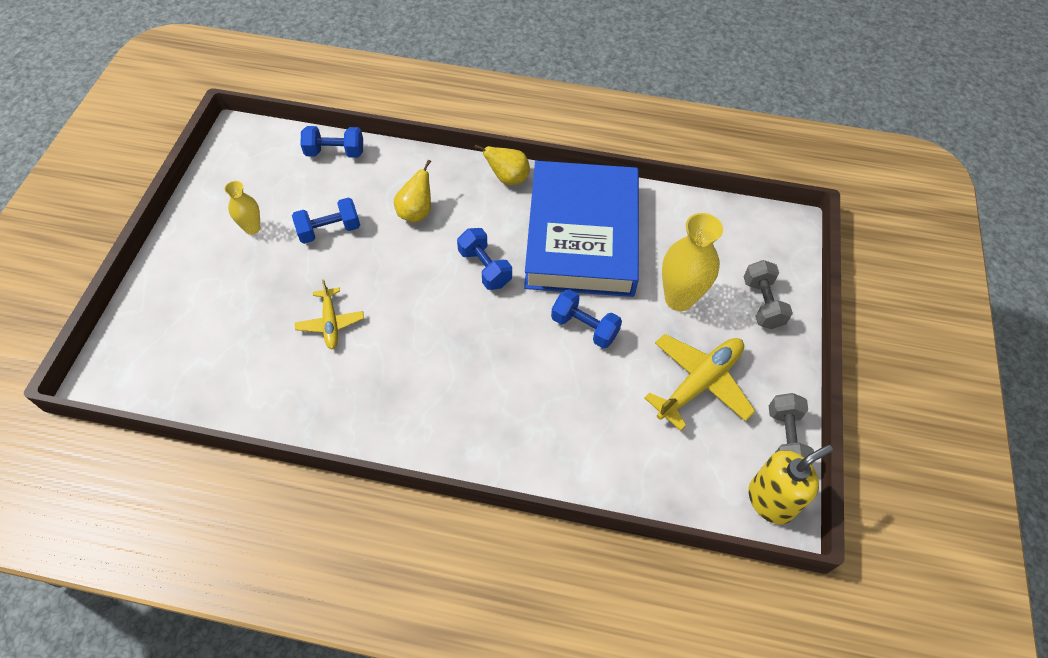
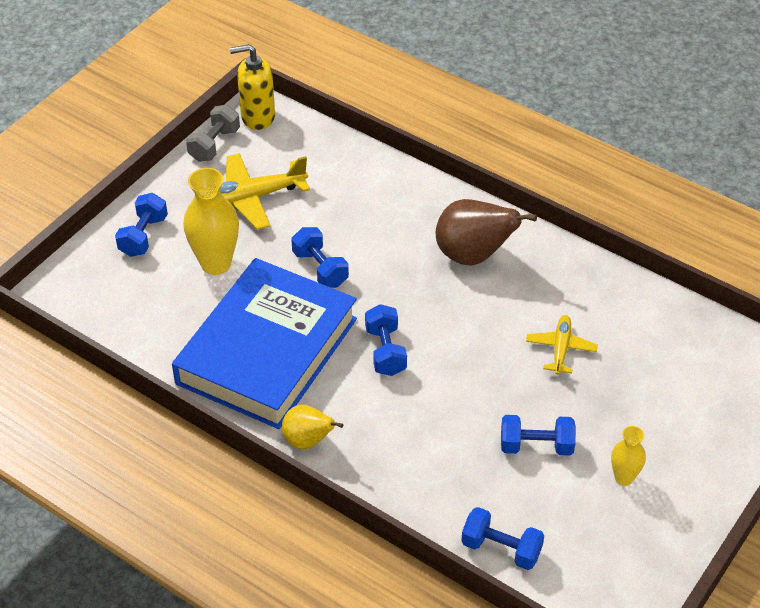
camera: 155 degrees left, 10 degrees down
yellow pear [394,160,431,223] -> none
grey dumbbell [743,260,793,329] -> blue dumbbell [115,193,168,257]
none -> brown pear [436,199,537,266]

